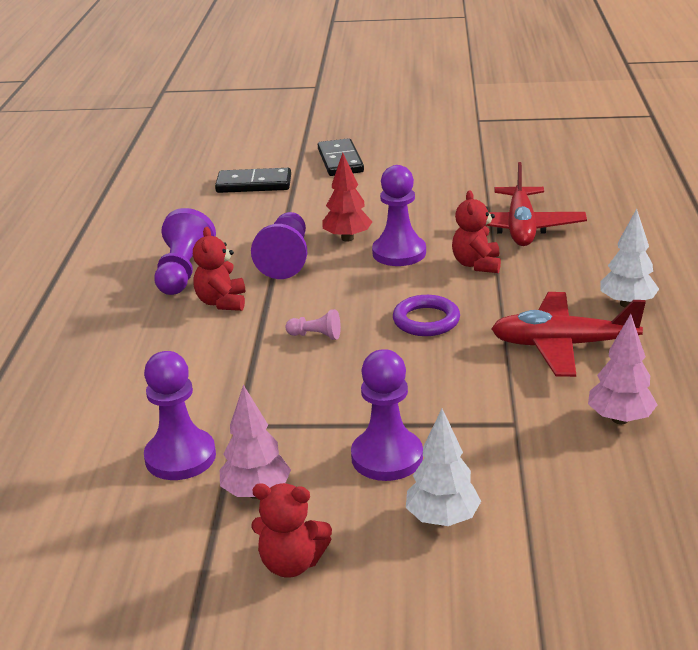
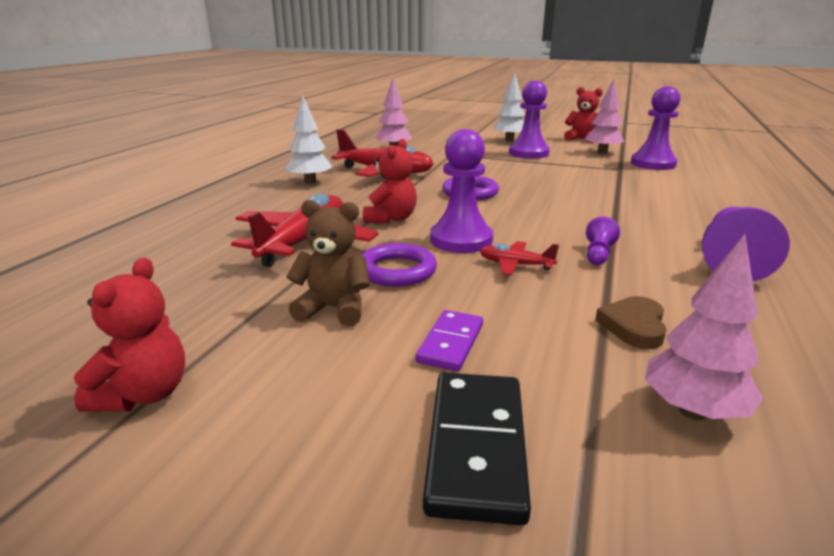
camera: 165 degrees left, 5 degrees down
red teddy bear [193,227,245,311] -> red teddy bear moved to [74,258,185,412]
black domino [215,168,291,193] -> pink tree [645,234,763,420]
purple pawn [251,212,307,279] -> purple pawn [586,217,620,265], size x0.50
pink pawn [286,309,341,340] -> none
red tree [322,153,372,241] -> red plane [480,241,559,275]
none -> brown teddy bear [286,200,370,326]
none -> purple ring [361,243,437,287]
none -> purple domino [416,310,483,371]
none -> brown heart [595,296,667,349]

